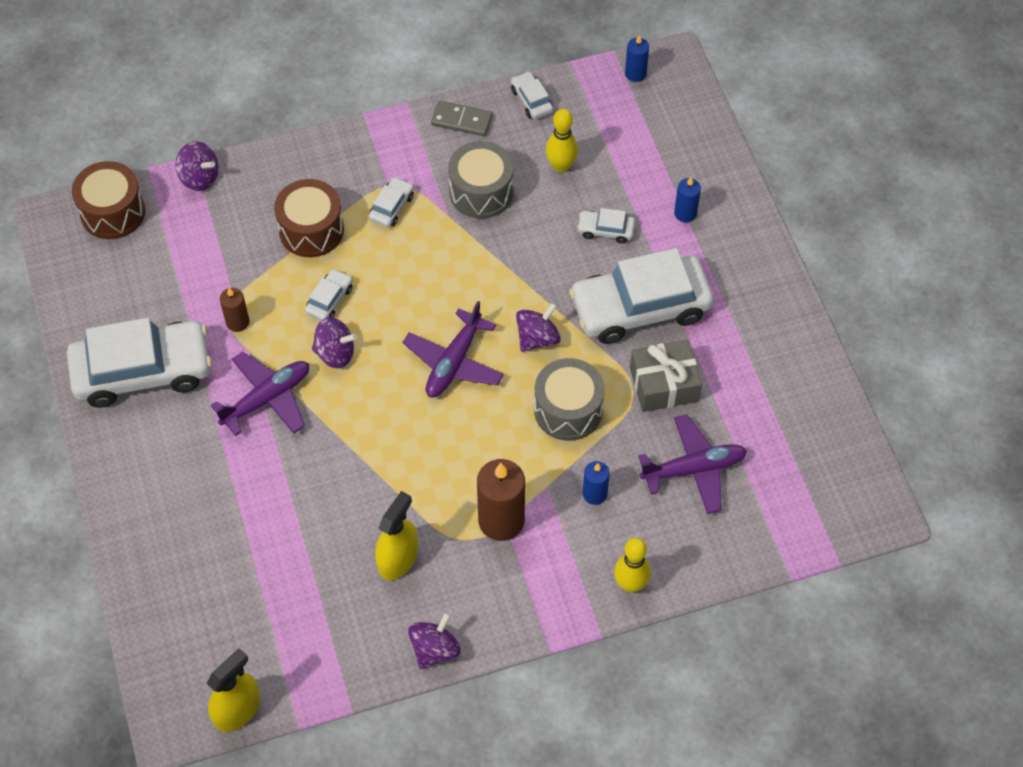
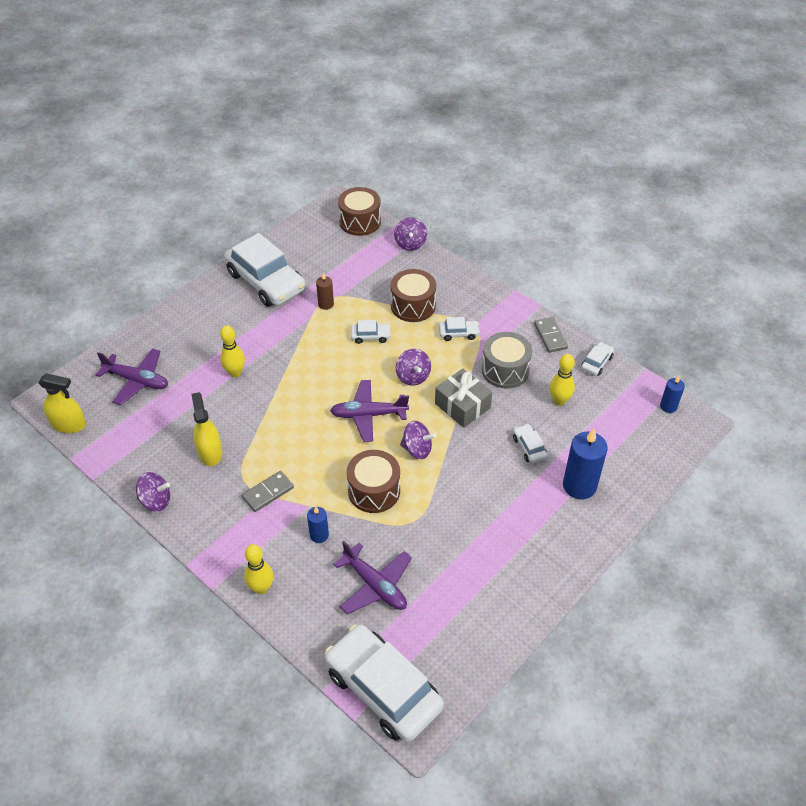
camera: 60 degrees right, 10 degrees down
purple plane [211,352,309,436] -> purple plane moved to [96,348,168,405]
purple spinning top [312,317,357,369] -> purple spinning top moved to [396,349,431,386]
yellow spray bottle [375,491,418,580] -> yellow spray bottle turned 105 degrees counterclockwise [191,392,222,466]
brown candle [477,459,525,541] -> grey domino [242,471,294,512]
grey drum [534,358,605,441] -> brown drum [347,450,400,513]
white car [569,248,713,344] -> white car moved to [325,624,444,742]
grey gift [630,340,702,412] -> grey gift moved to [435,369,492,428]
blue candle [674,177,701,222] -> blue candle [563,428,608,499], size x1.86
none -> yellow bowling pin [220,325,245,377]

